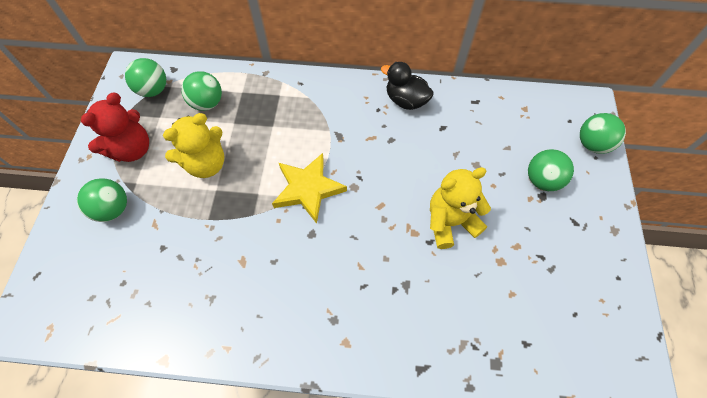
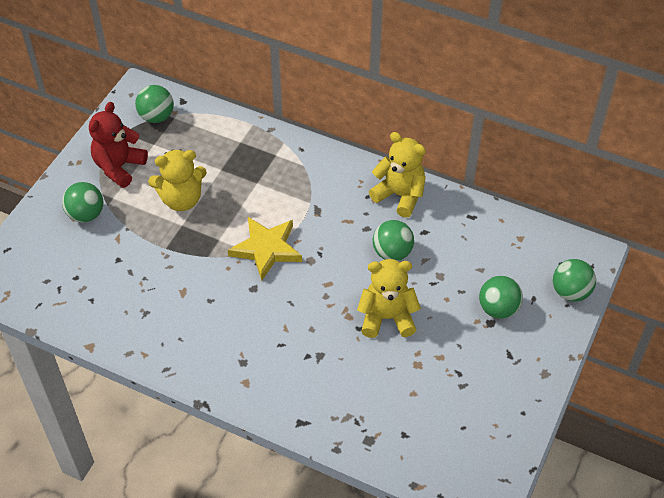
camera: 20 degrees right, 10 degrees down
red teddy bear [81,92,149,162] -> red teddy bear turned 150 degrees clockwise [89,102,148,188]
green ball [181,71,222,111] -> green ball moved to [373,220,414,261]
black duck [381,62,434,110] -> yellow teddy bear [369,132,426,218]

